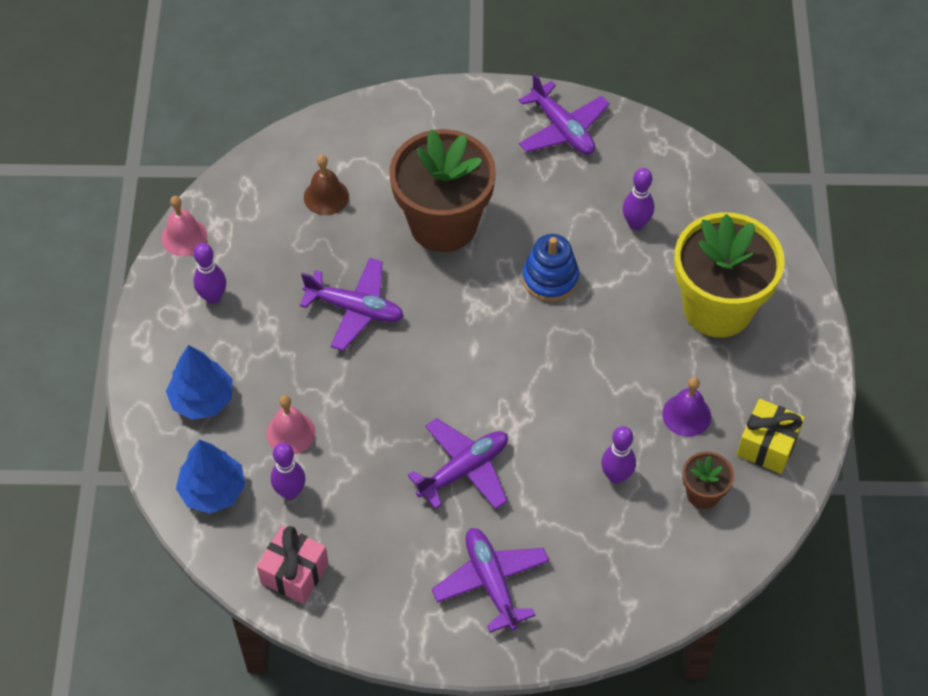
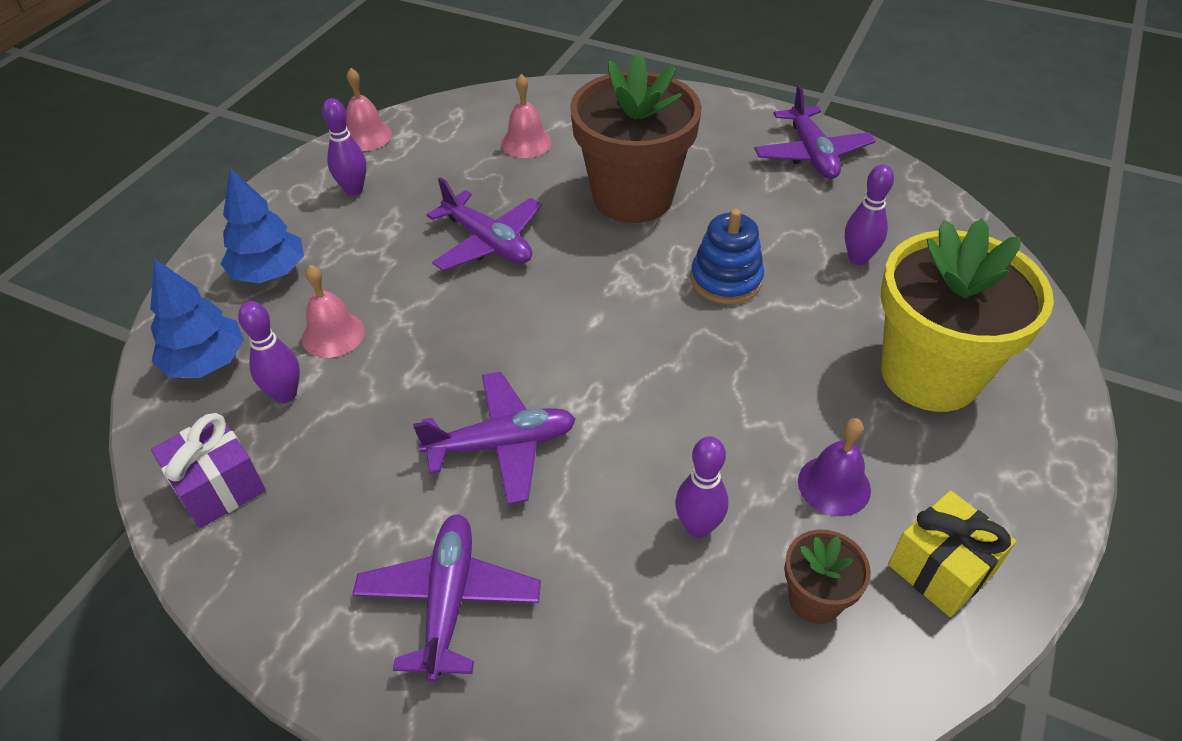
camera: 25 degrees right, 10 degrees down
pink gift [257,526,328,604] -> purple gift [151,413,266,528]
brown bell [304,155,349,215] -> pink bell [501,74,552,158]

